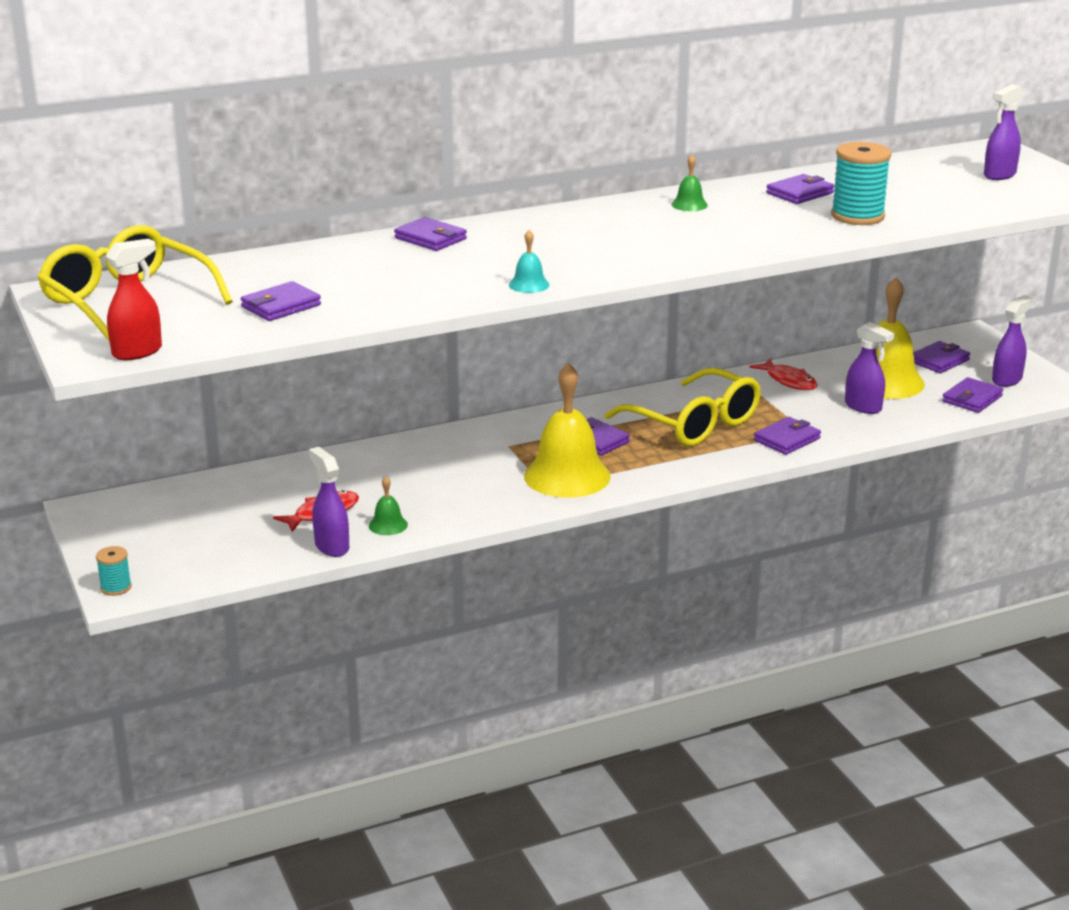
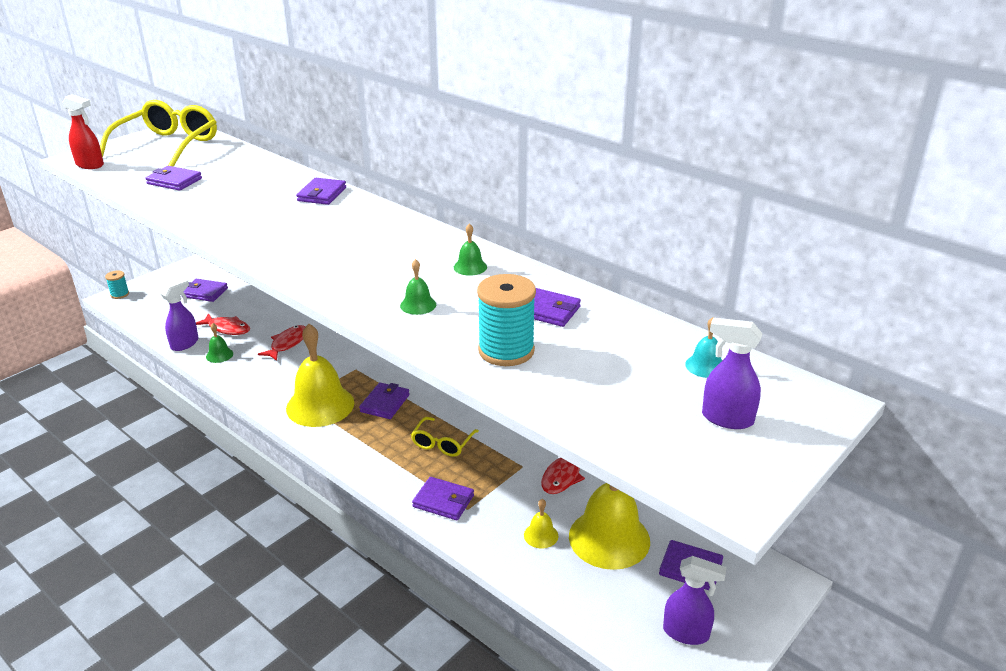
camera: 65 degrees right, 5 degrees up
turquoise bell [509,230,550,293] -> turquoise bell moved to [685,317,722,378]
yellow glasses [605,368,761,447] -> yellow glasses [411,417,479,457], size x0.51
purple spray bottle [845,322,894,414] -> yellow bell [524,499,558,548]
purple wallet [942,377,1003,413] -> purple wallet moved to [183,279,228,302]
none -> red fish [258,325,305,361]
none -> green bell [400,259,436,315]

